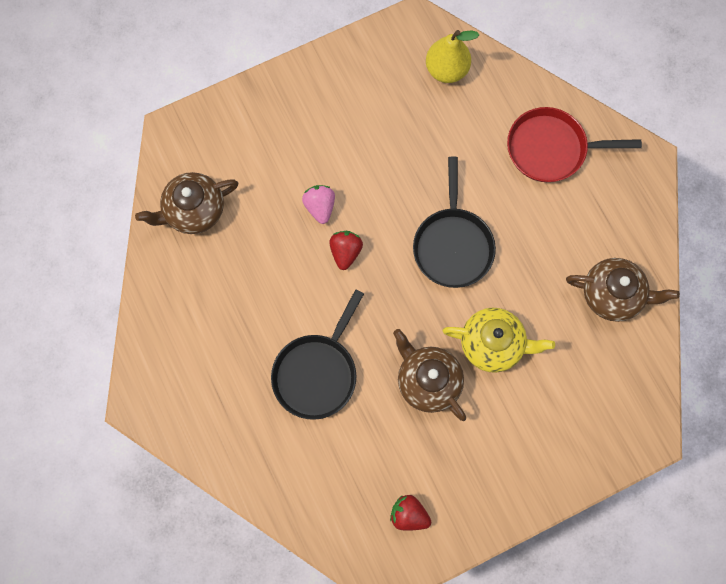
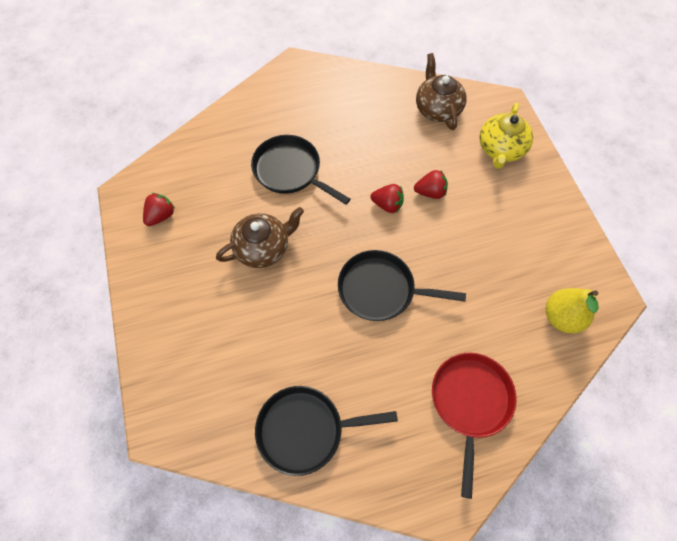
camera: 100 degrees right, 10 degrees down
pink strawberry [302,185,335,224] -> red strawberry [414,170,448,199]
yellow teapot [443,308,555,373] -> yellow teapot moved to [479,103,533,169]
brown teapot [566,258,680,322] -> black pan [255,386,398,476]

